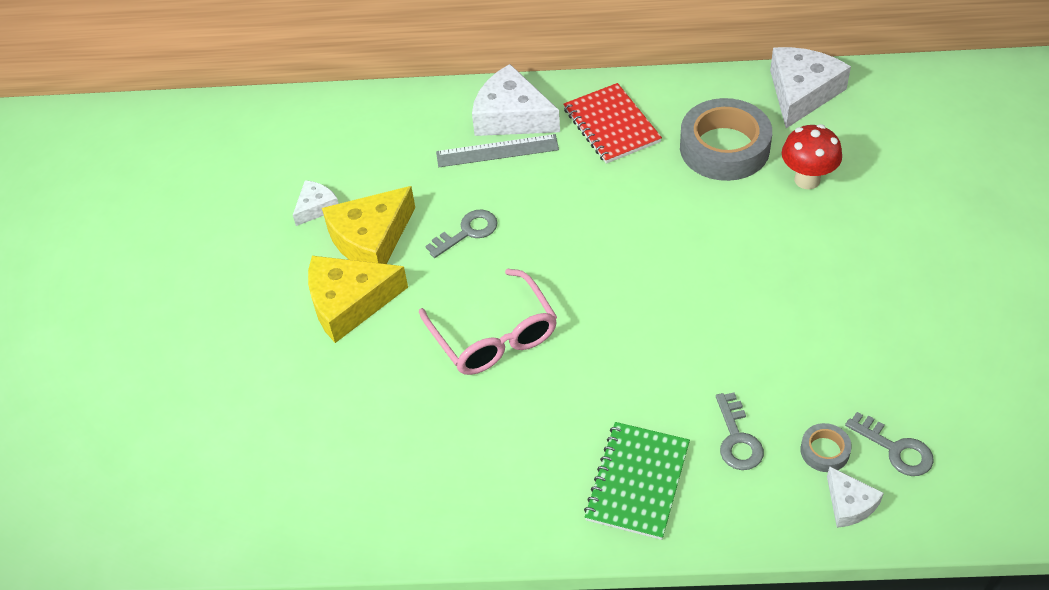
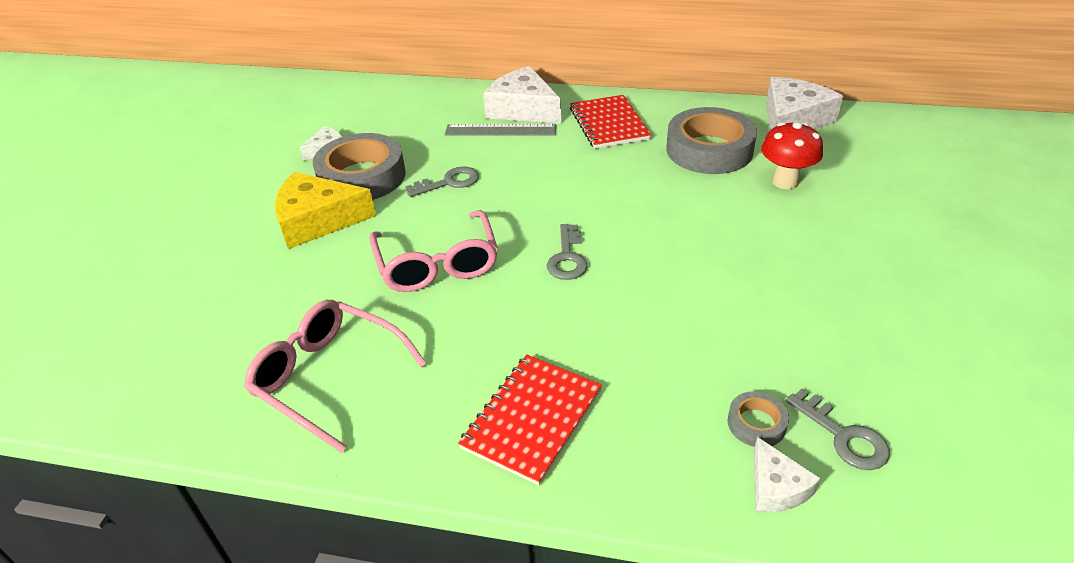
camera: 10 degrees right, 10 degrees down
yellow cheese [322,186,415,264] -> grey tape [312,133,406,200]
green notebook [584,422,690,540] -> red notebook [458,355,602,486]
grey key [716,392,764,470] -> grey key moved to [547,224,587,280]
none -> pink glasses [244,300,427,453]

